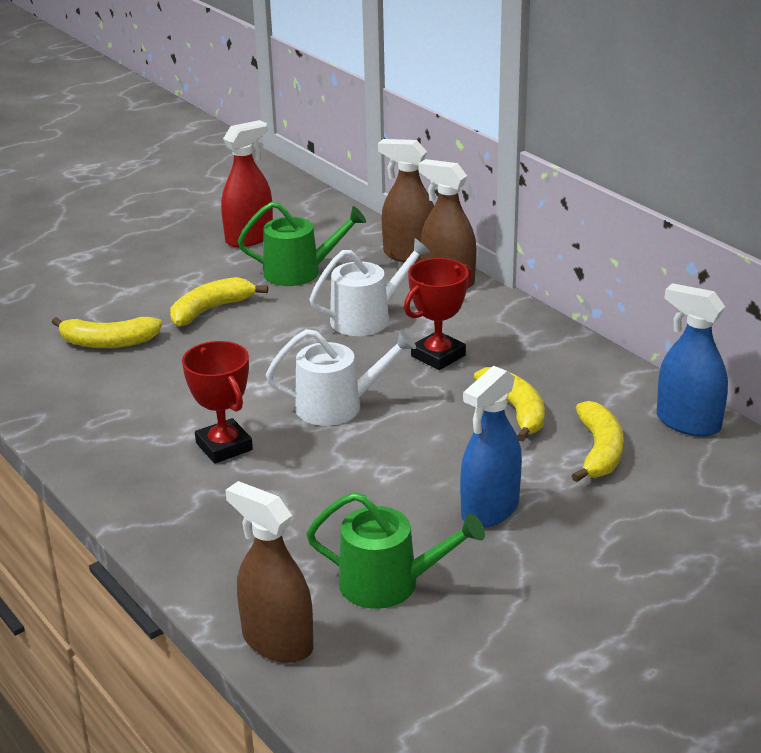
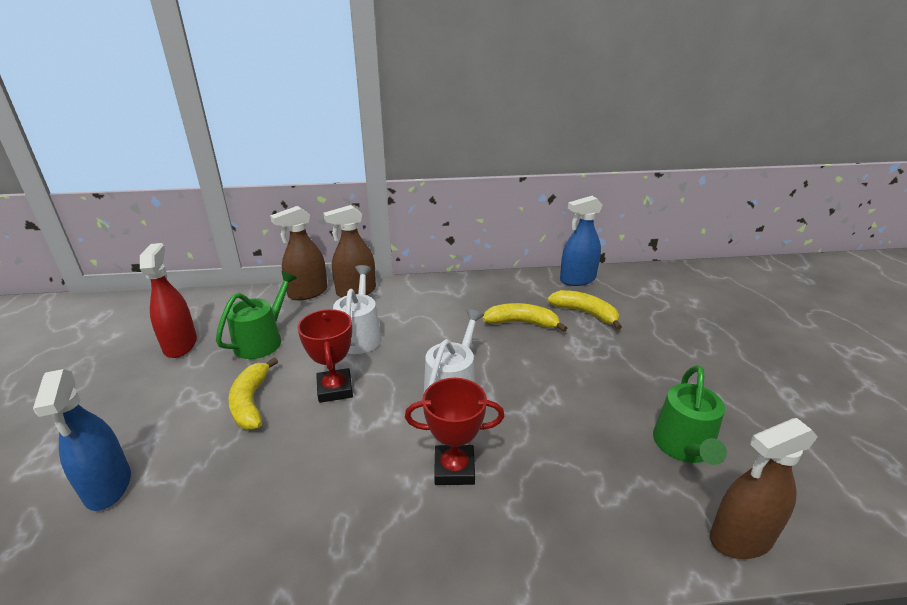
camera: 60 degrees left, 0 degrees up
yellow banana [52,317,162,348] -> none
green watering can [306,492,485,609] -> green watering can turned 150 degrees clockwise [653,365,727,465]
red trophy [404,258,472,370] -> red trophy moved to [297,309,353,403]
blue spray bottle [460,366,522,528] -> blue spray bottle moved to [33,369,131,511]

